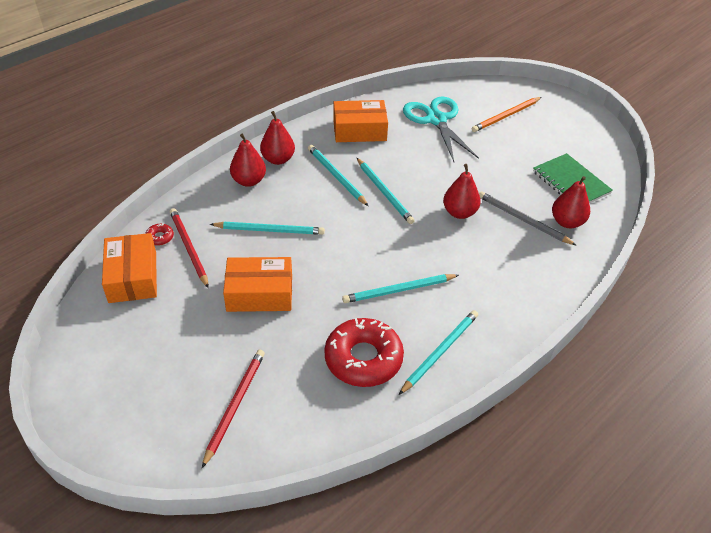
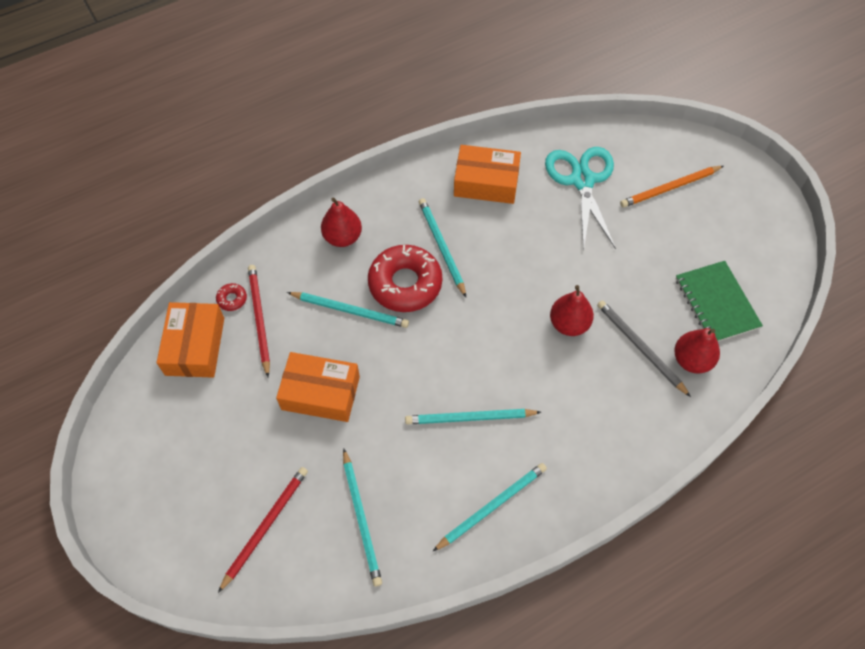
camera: 15 degrees right, 15 degrees up
red pear [260,111,295,165] -> none
red donut [324,318,404,387] -> red donut moved to [368,245,442,312]
turquoise pencil [357,158,415,224] -> turquoise pencil moved to [343,448,382,587]

